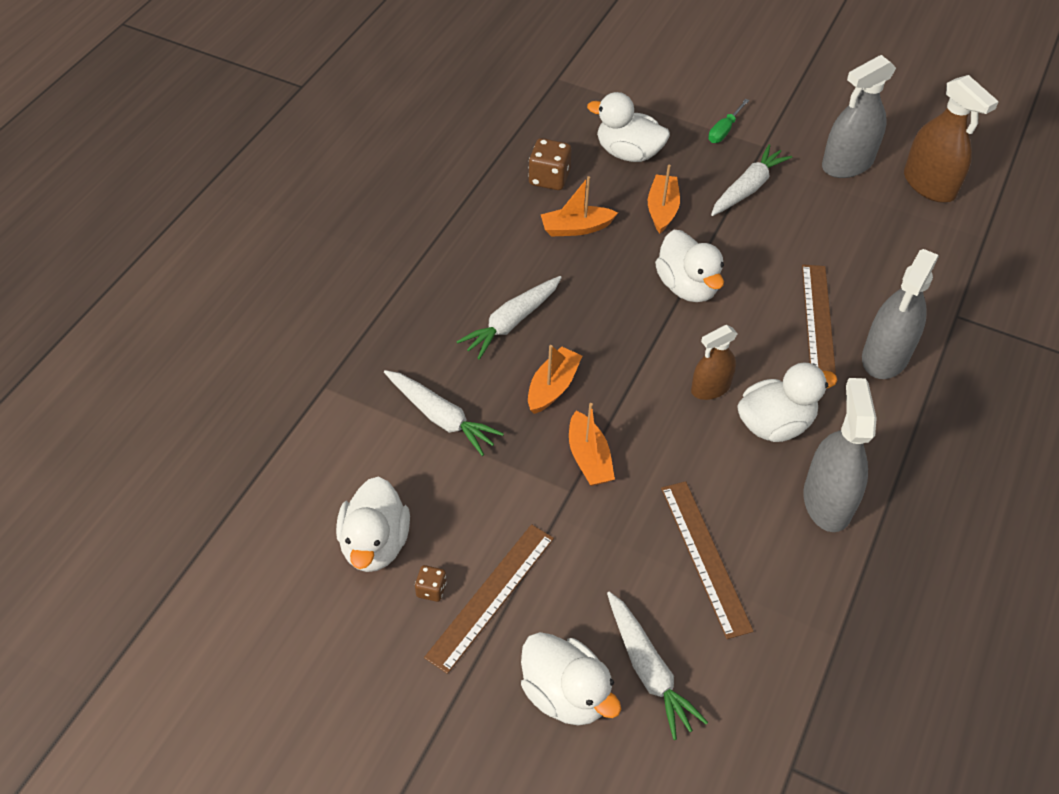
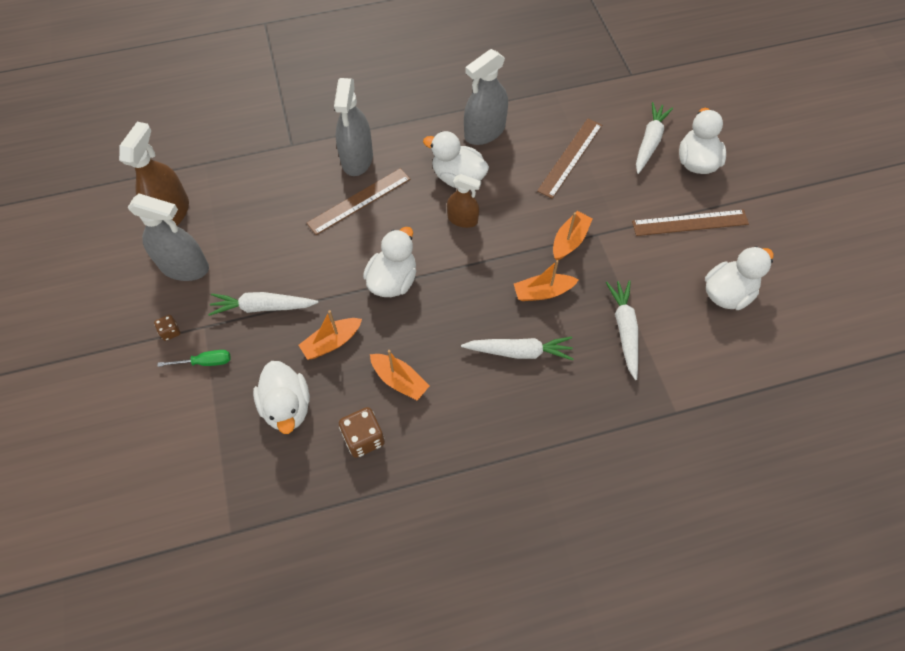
camera: 130 degrees left, 10 degrees up
brown dice [415,565,447,602] -> brown dice moved to [154,315,180,341]
grey spray bottle [862,249,939,379] -> grey spray bottle turned 105 degrees clockwise [334,78,373,176]

